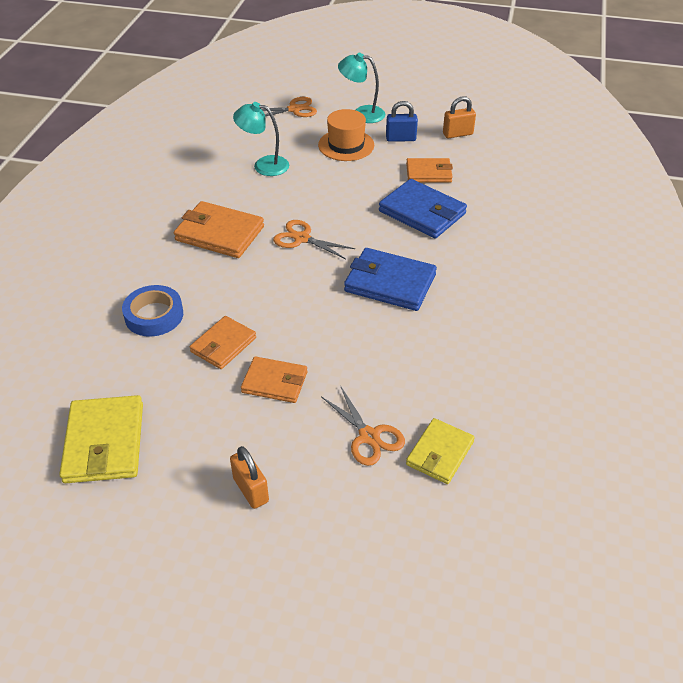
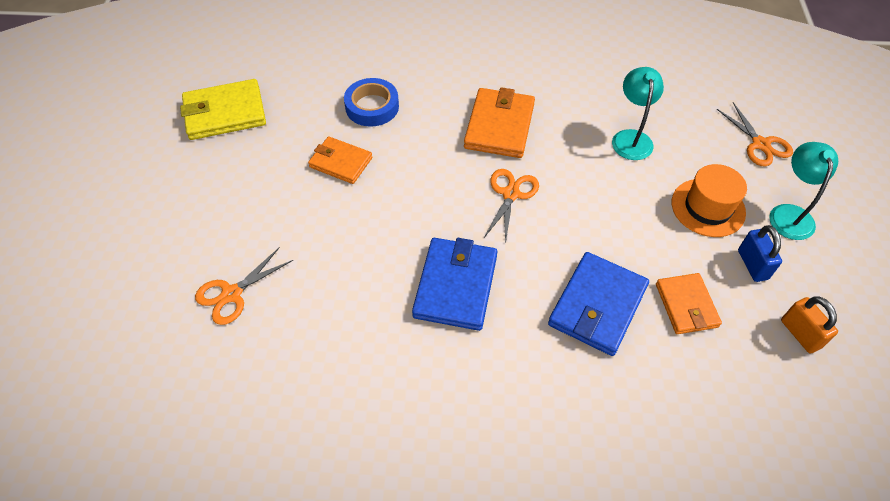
camera: 80 degrees right, 10 degrees up
orange padlock [230,446,269,509] -> none
orange wallet [241,356,307,403] -> none
yellow wallet [406,418,475,484] -> none

